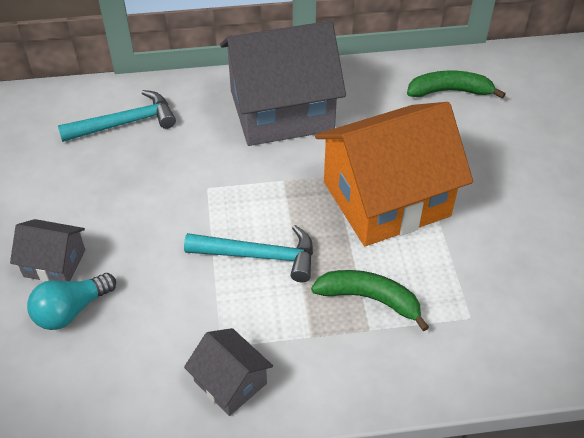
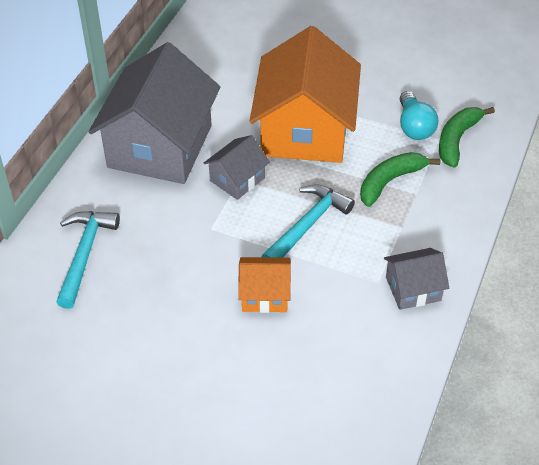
camera: 60 degrees left, 0 degrees up
grey house [10,219,85,282] -> grey house moved to [204,135,270,200]
turquoise light bulb [27,273,116,330] -> turquoise light bulb moved to [400,91,438,140]
green banana [407,71,506,99] -> green banana moved to [439,107,495,168]
none -> orange house [238,257,291,313]

